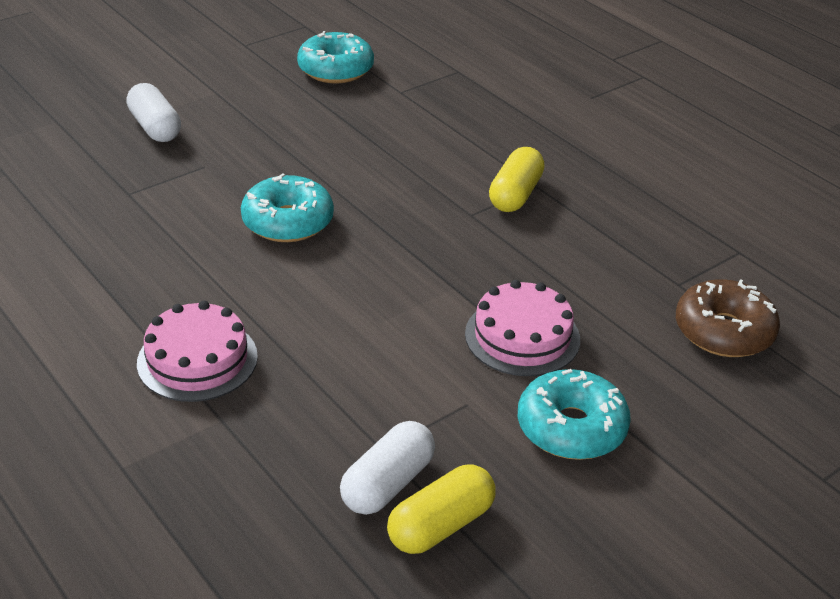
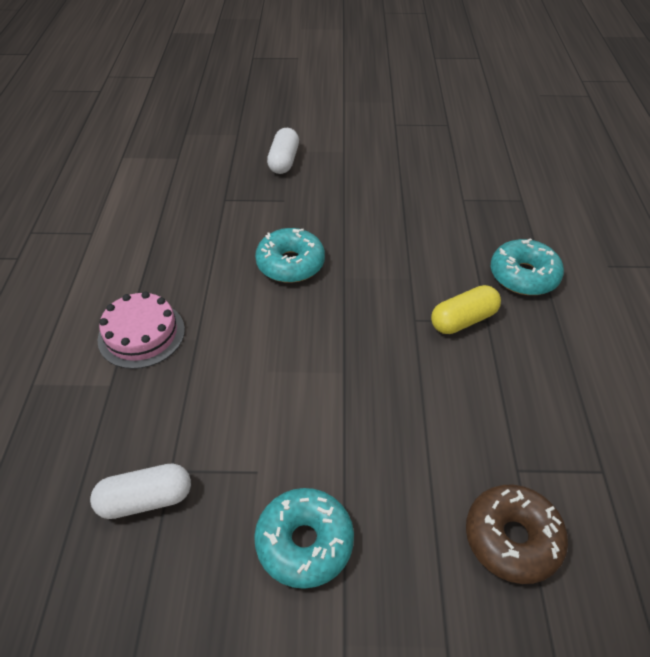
camera: 40 degrees right, 10 degrees up
turquoise donut [297,31,374,83] -> turquoise donut moved to [491,238,564,295]
yellow capsule [387,465,496,554] -> none
pink cake [465,280,580,376] -> none

